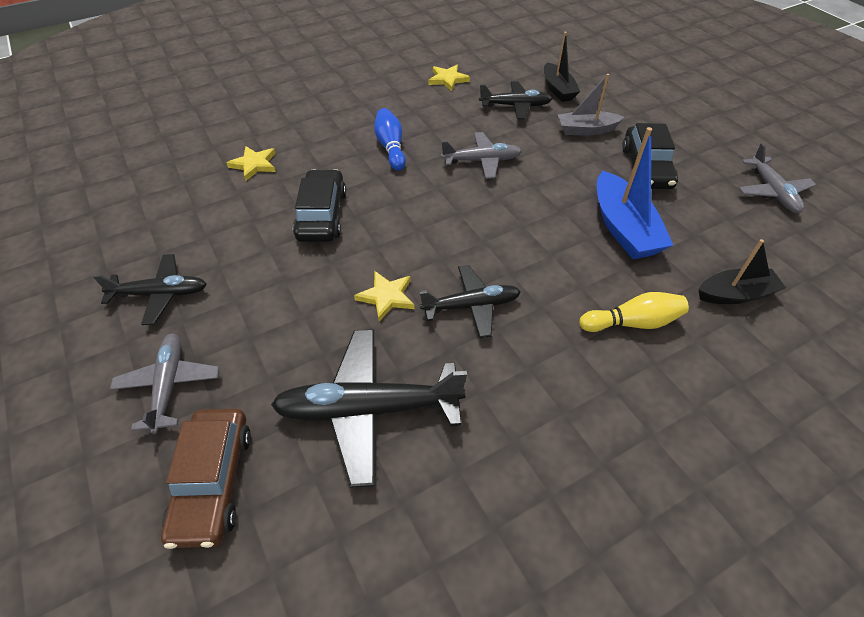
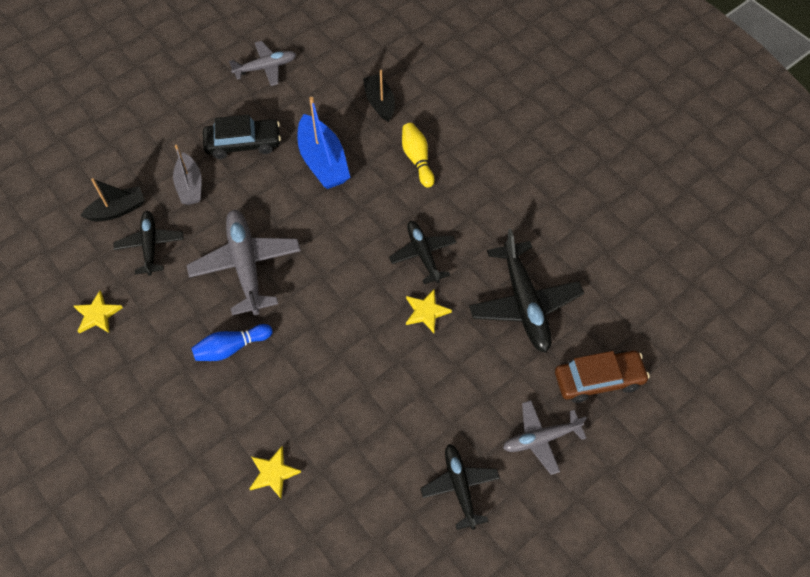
camera: 100 degrees left, 10 degrees up
black car [293,169,346,242] -> none
grey plane [441,132,522,179] -> grey plane [187,210,301,315], size x1.61
blue boat [597,127,673,259] -> blue boat turned 90 degrees clockwise [297,97,350,189]

